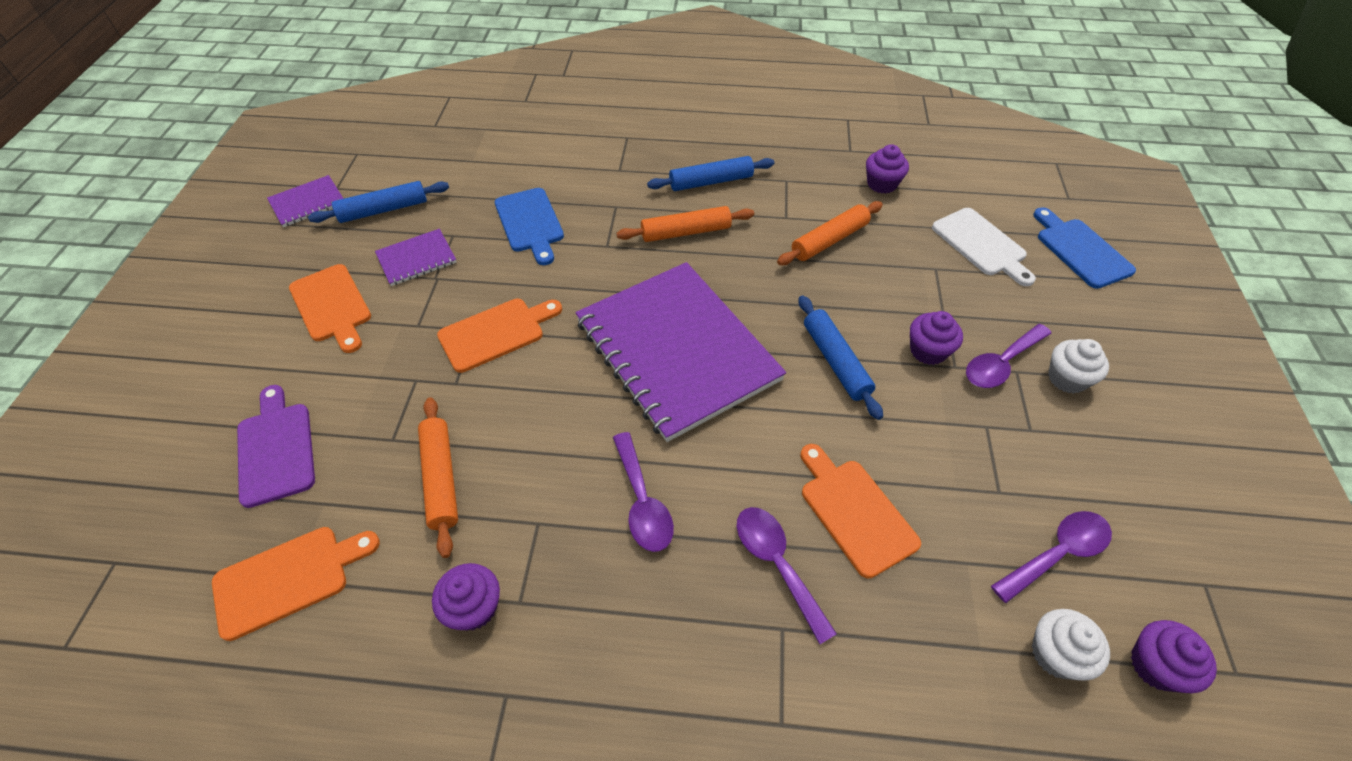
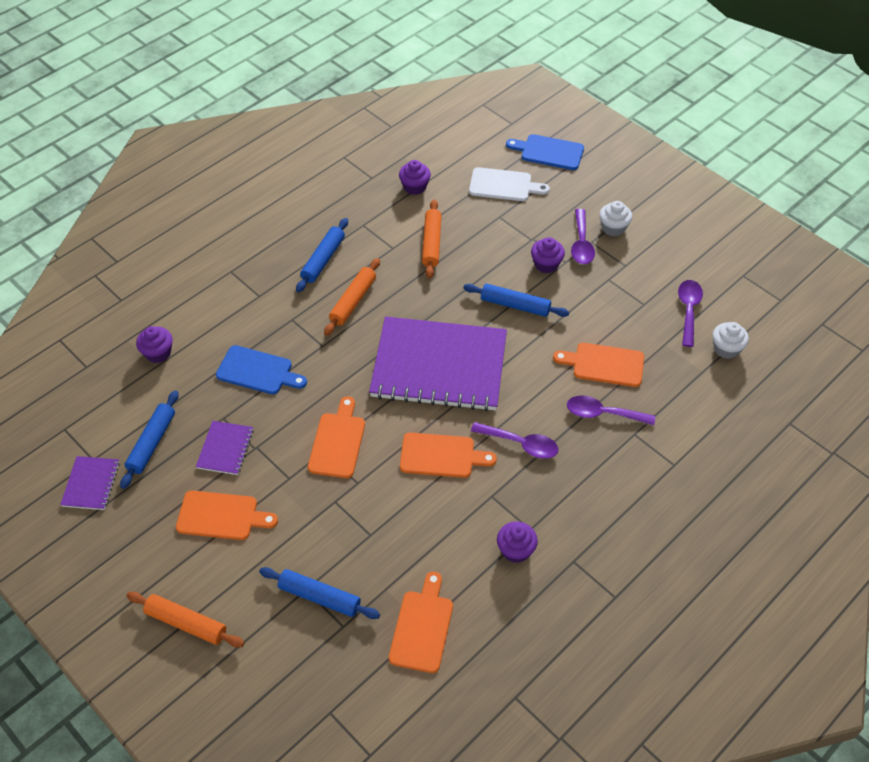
camera: 50 degrees left, 0 degrees up
purple cutting board [237,385,315,508] -> blue rolling pin [259,567,380,619]
orange rolling pin [418,397,458,558] -> orange rolling pin moved to [126,592,244,647]
purple cupcake [1131,620,1217,693] -> purple cupcake moved to [136,326,173,363]
none -> orange cutting board [400,432,497,478]

